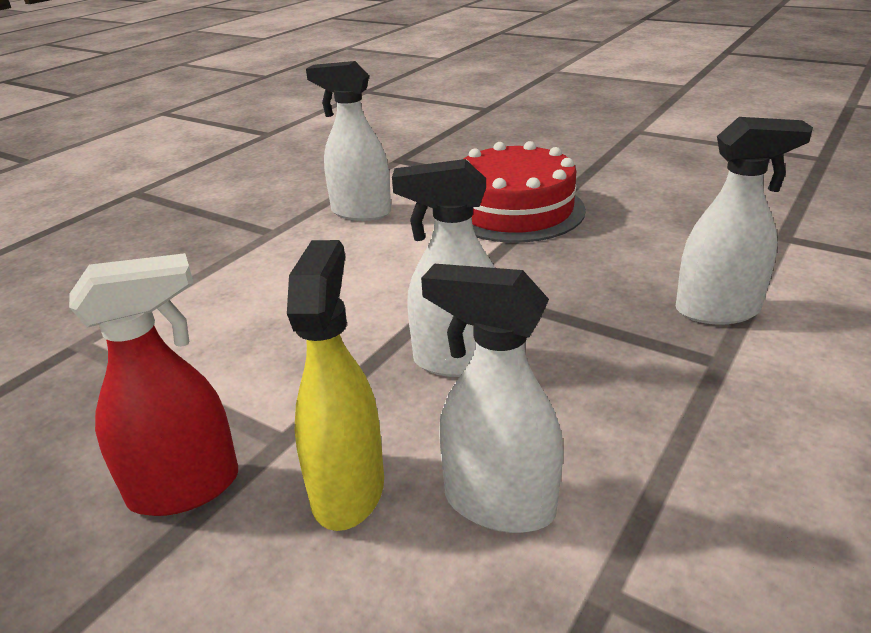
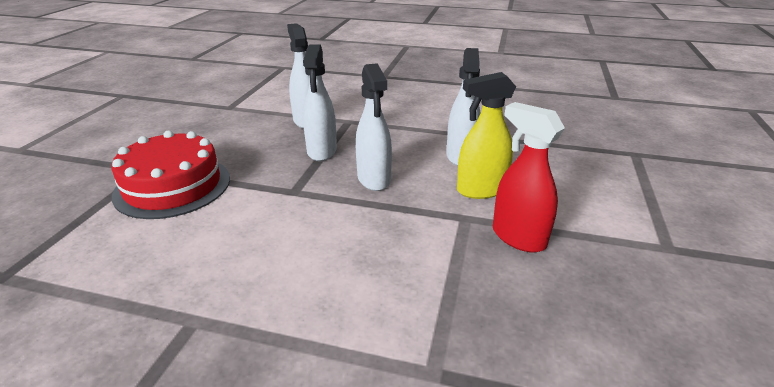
camera: 110 degrees left, 0 degrees up
white spray bottle [306,61,391,221] -> white spray bottle moved to [303,45,337,161]

